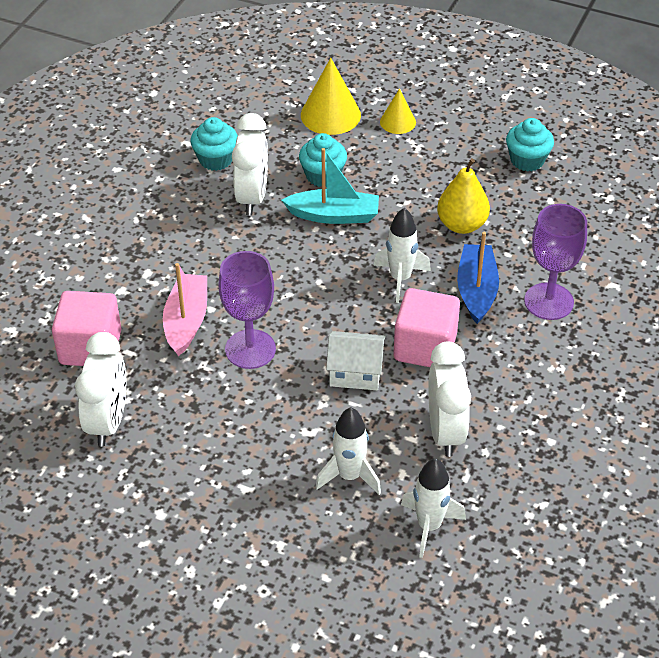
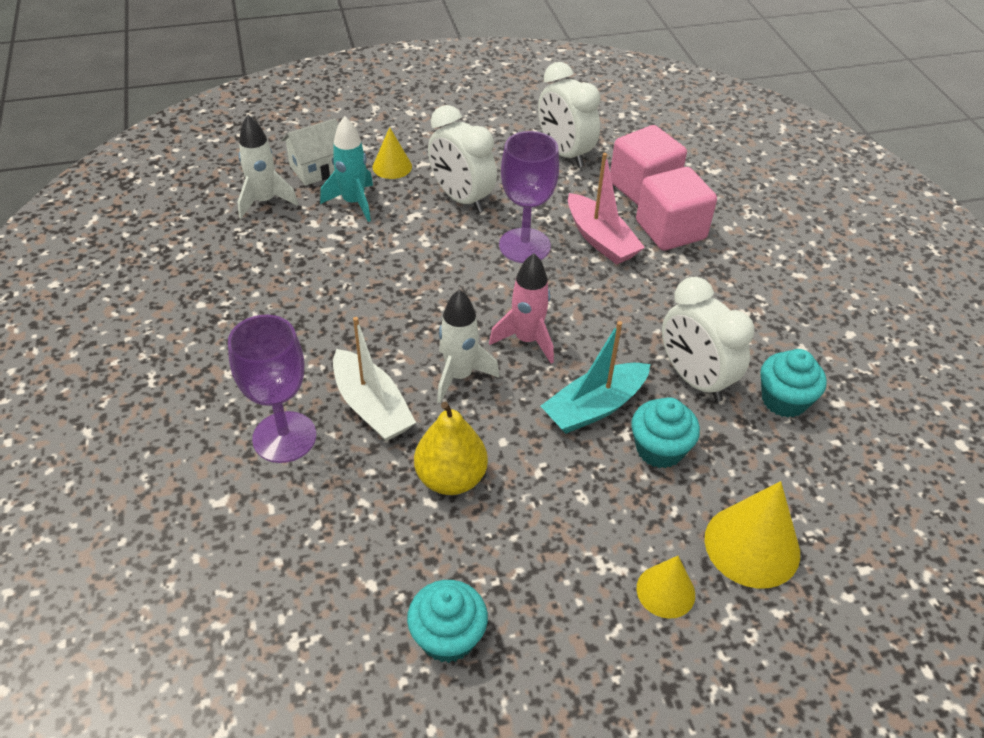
camera: 140 degrees right, 0 degrees up
white rocket [315,407,381,495] -> turquoise rocket [320,116,373,222]
white house [326,331,386,390] -> white house moved to [281,118,338,186]
pink cube [393,288,460,367] -> pink cube moved to [636,167,717,250]
white clock [428,342,471,457] -> white clock moved to [428,105,497,213]
blue boat [457,232,499,324] -> white boat [333,317,416,441]
none -> yellow cone [373,127,412,179]
none -> pink rocket [489,253,554,364]

